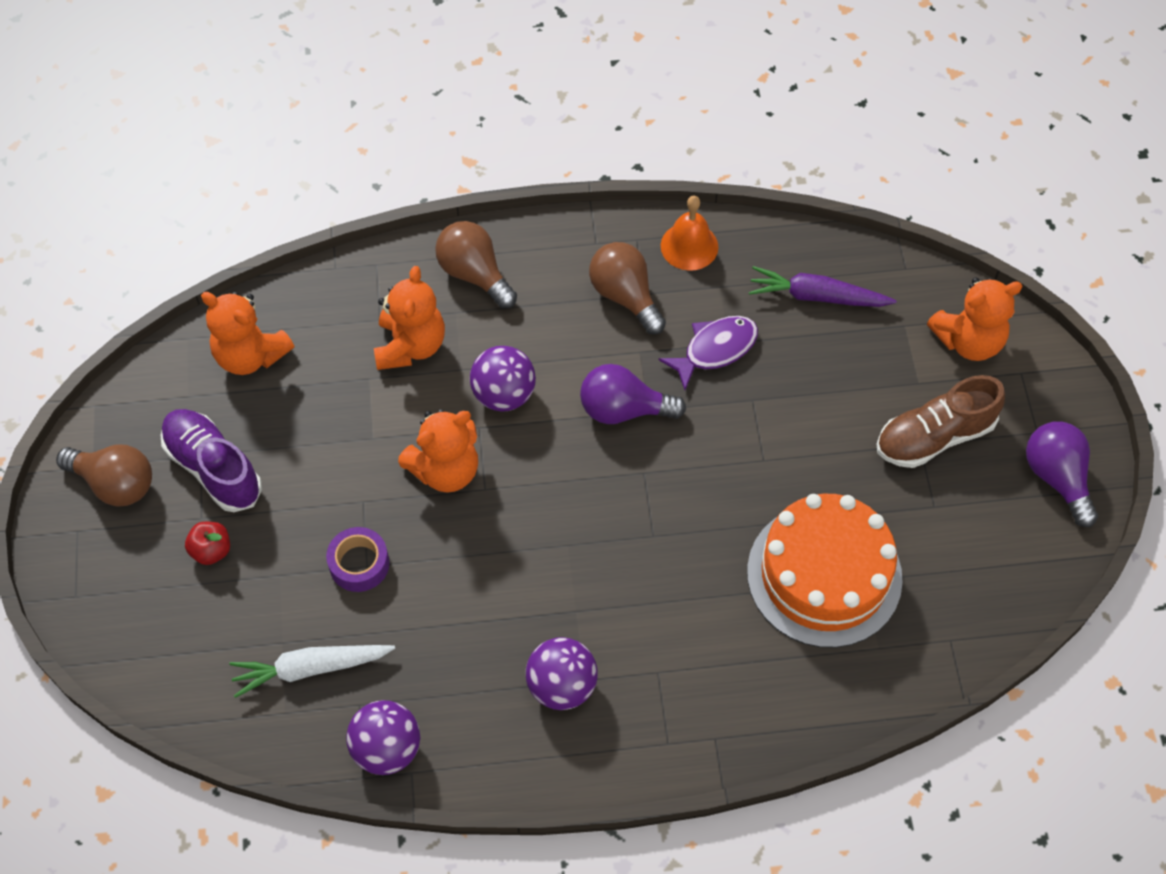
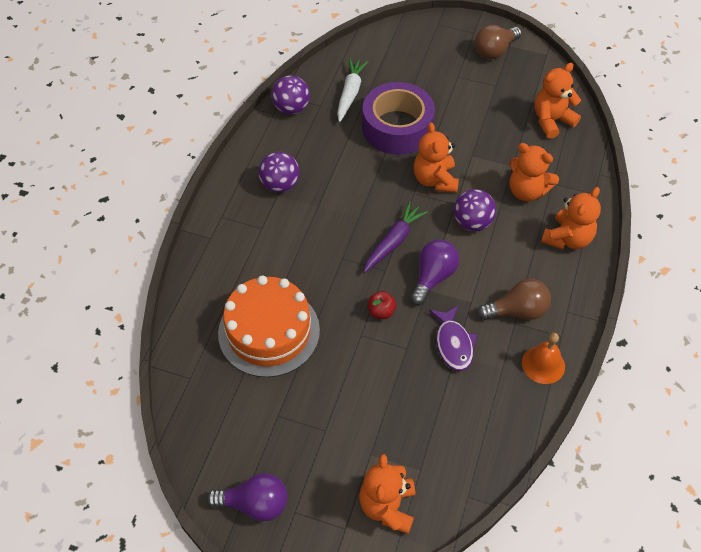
camera: 115 degrees right, 5 degrees down
purple shoe [161,409,262,512] -> none
red apple [185,522,230,565] -> red apple moved to [367,291,396,319]
purple tape [326,527,389,592] -> purple tape [362,82,435,155], size x2.09
brown light bulb [435,221,517,308] -> orange teddy bear [541,187,601,249]
purple carrot [749,266,897,307] -> purple carrot moved to [363,201,428,273]
brown shoe [877,375,1005,468] -> none

